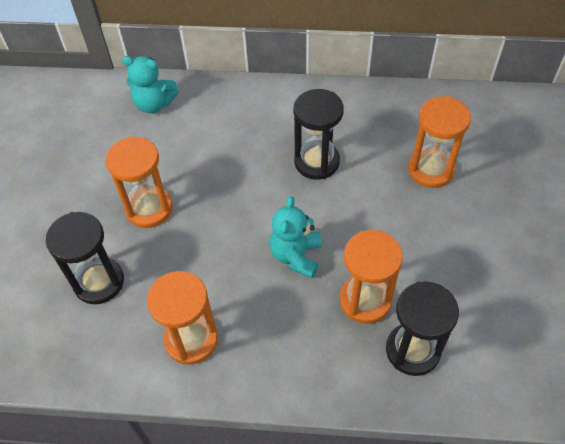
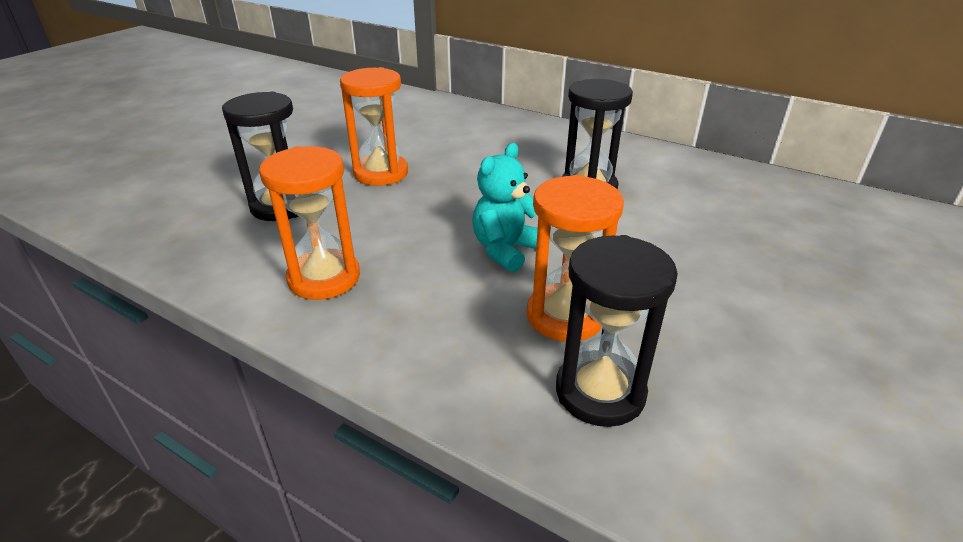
camera: 25 degrees right, 20 degrees down
turquoise teddy bear [122,56,179,113] -> none
orange hourglass [408,96,471,188] -> none

